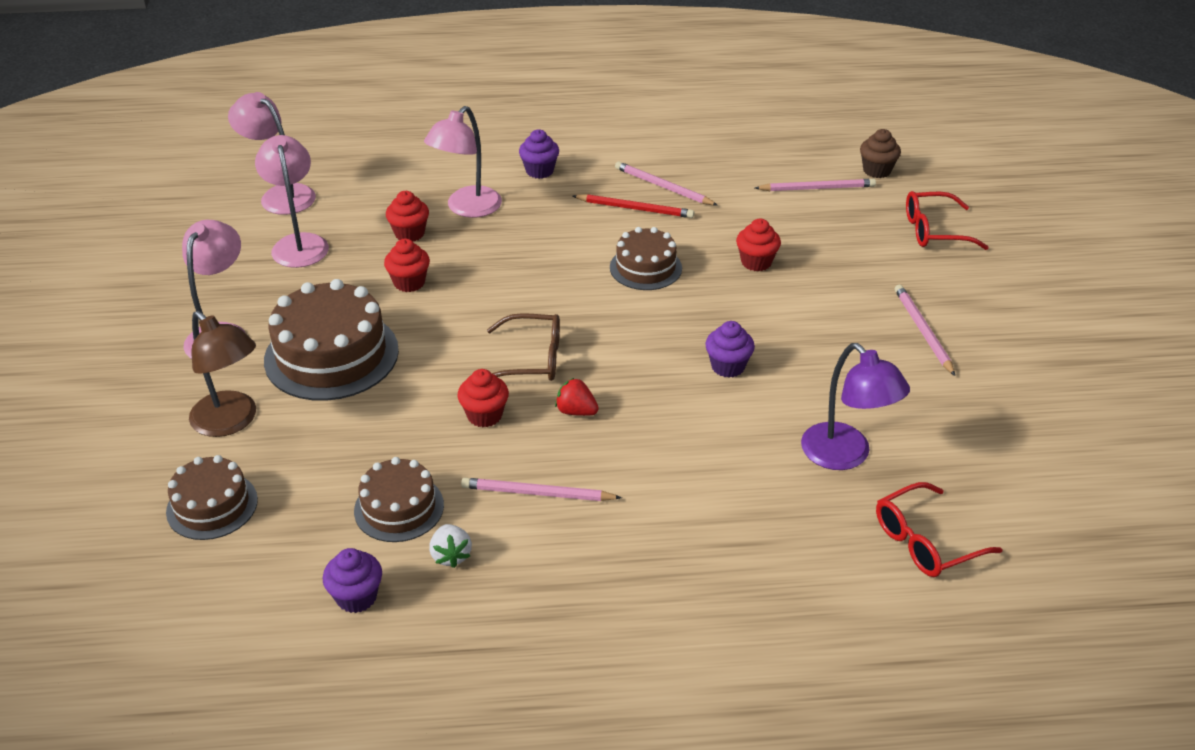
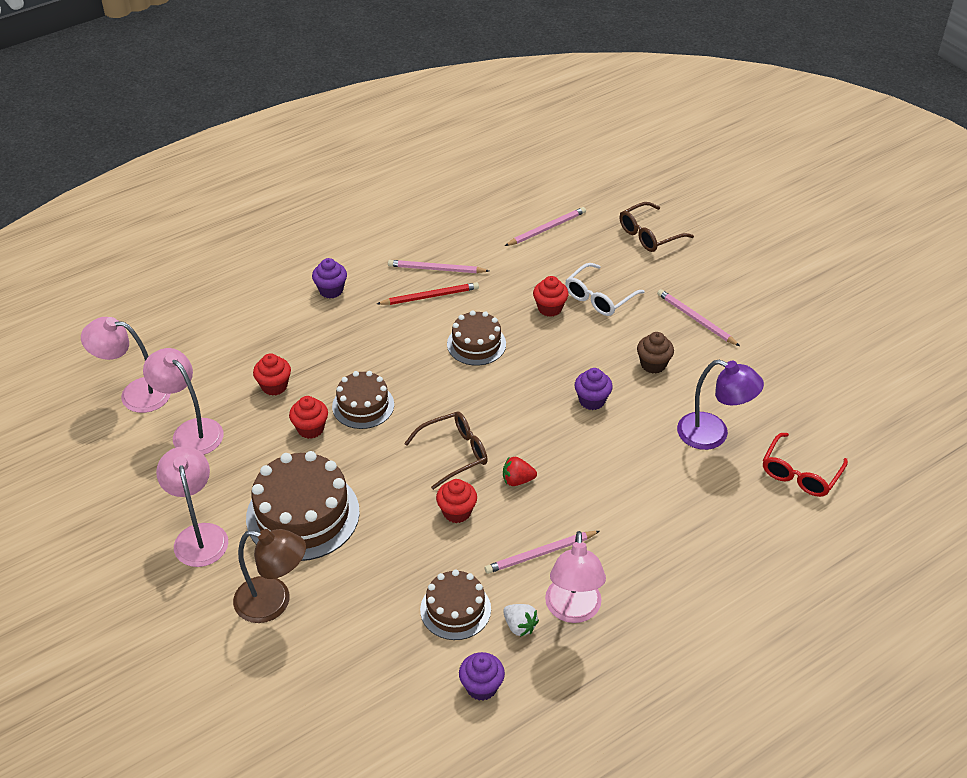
camera: 30 degrees left, 5 degrees up
brown cake [166,455,258,540] -> brown cake moved to [332,371,394,429]
pink lamp [424,106,502,218] -> pink lamp moved to [545,531,606,623]
brown cupcake [860,129,901,178] -> brown cupcake moved to [637,332,674,374]
red glasses [906,191,989,250] -> brown glasses [620,202,694,252]
none -> white glasses [565,263,645,316]

